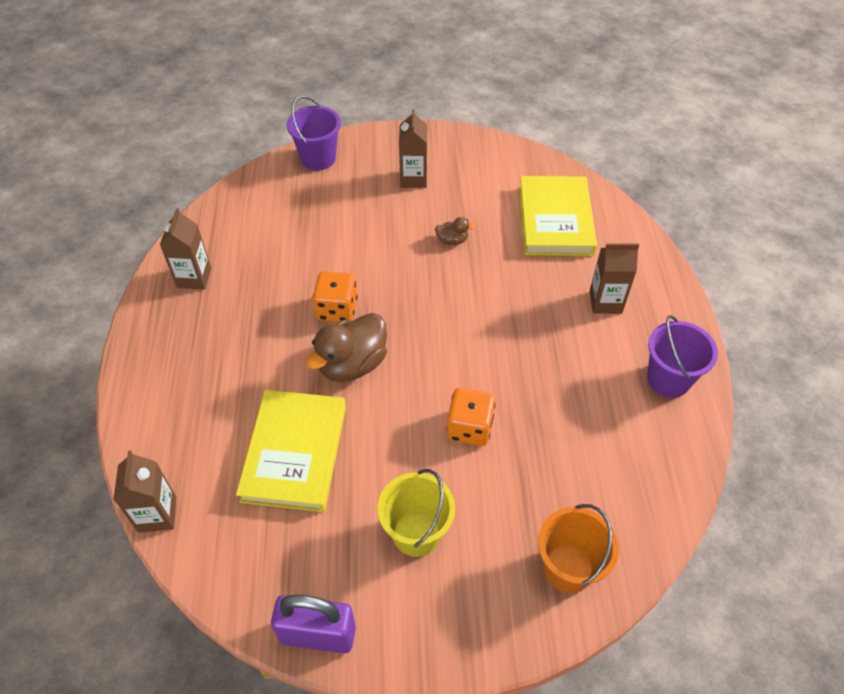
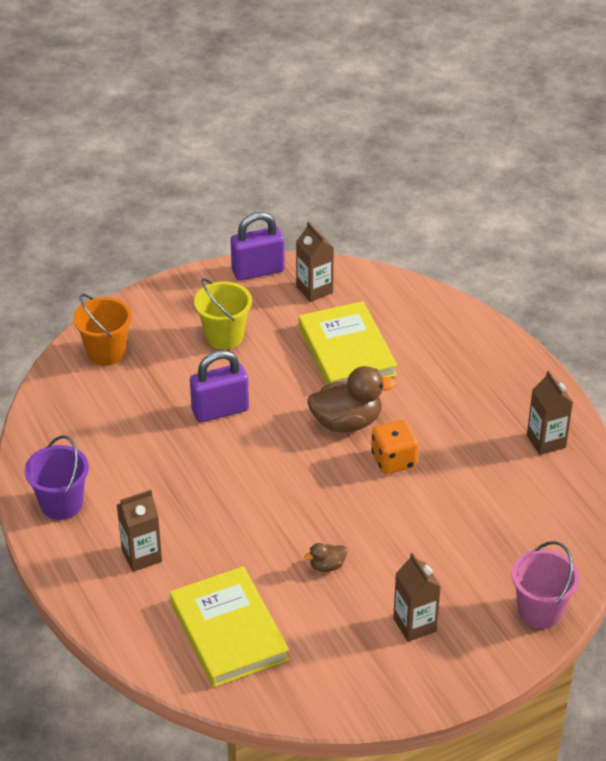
camera: 155 degrees right, 10 degrees down
brown carton [113,451,177,533] -> brown carton moved to [296,222,334,302]
purple bucket [287,96,341,170] -> pink bucket [512,541,580,629]
brown duck [306,313,387,382] -> brown duck turned 60 degrees clockwise [307,366,396,433]
orange dice [446,388,496,446] -> purple padlock [190,350,249,423]

